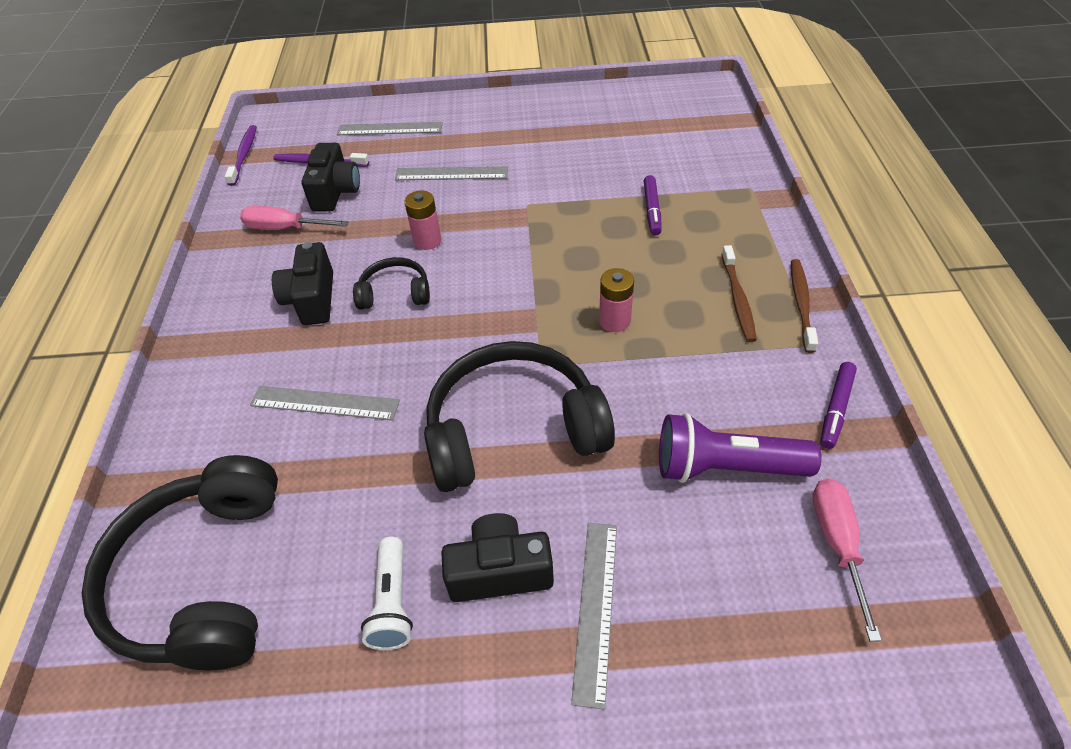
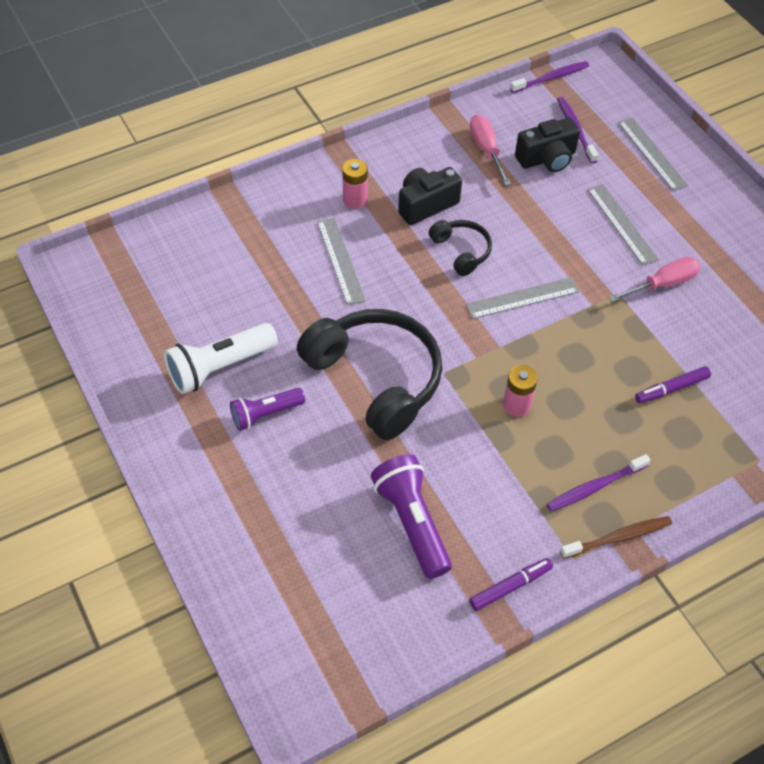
camera: 60 degrees right, 5 degrees up
black headphones [81,455,278,670] -> none
white flashlight [361,537,413,650] -> white flashlight [164,323,278,394], size x1.55
pink battery [404,191,441,250] -> pink battery moved to [342,159,368,209]
black camera [441,513,554,602] -> purple flashlight [230,388,305,431]
grey ruler [571,523,617,710] -> grey ruler moved to [466,277,579,319]
brown toothbrush [721,245,757,342] -> purple toothbrush [547,454,651,511]
pink screwdriver [813,478,882,641] -> pink screwdriver moved to [609,257,701,302]
purple marker [820,362,857,449] -> purple marker turned 150 degrees clockwise [469,558,553,611]

